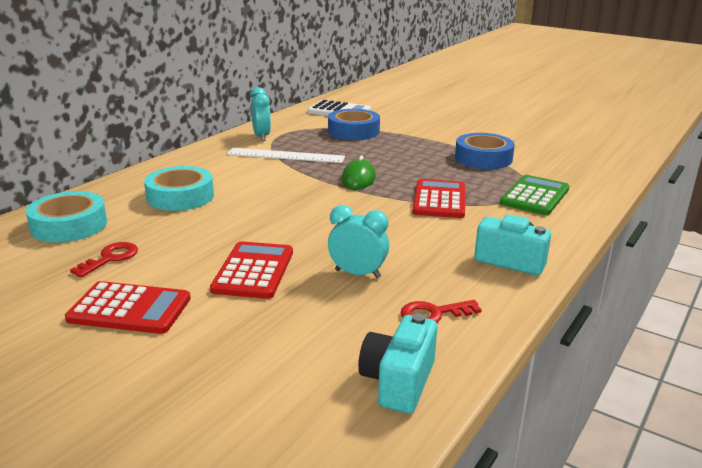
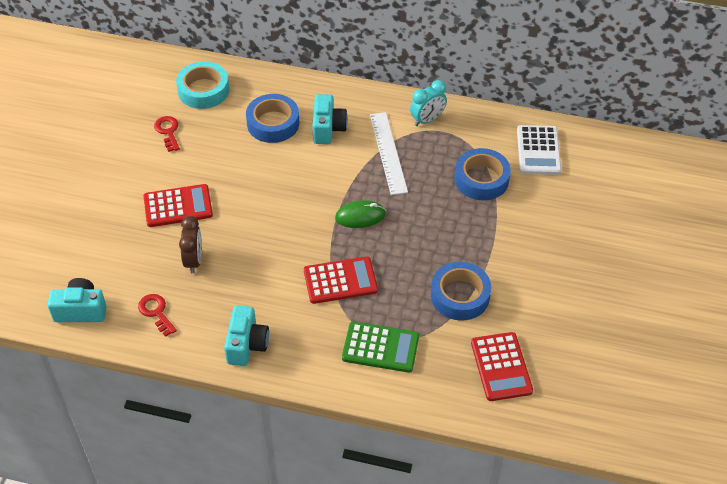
camera: 70 degrees right, 25 degrees up
red calculator [65,281,191,334] -> red calculator moved to [471,332,533,401]
red key [70,242,138,277] -> red key turned 120 degrees counterclockwise [154,116,180,152]
turquoise tape [144,166,214,211] -> blue tape [246,94,299,143]
turquoise clock [328,205,389,278] -> brown clock [179,216,202,274]
none -> turquoise camera [312,94,348,144]

